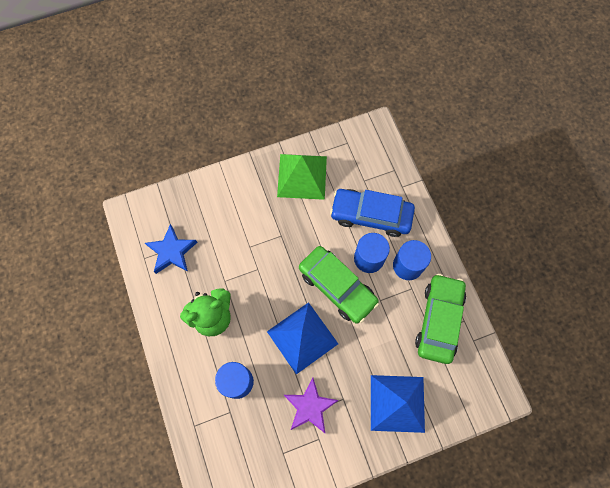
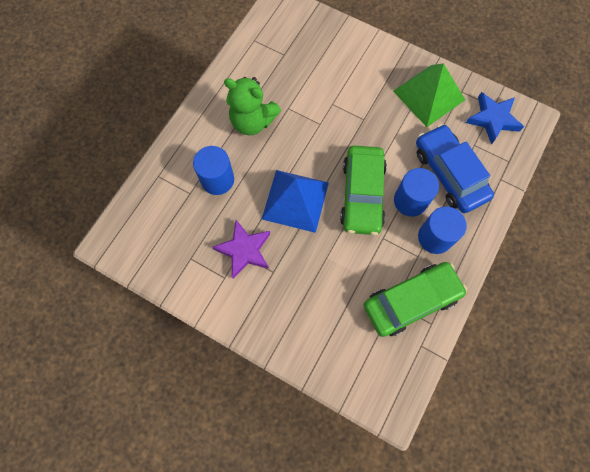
camera: 50 degrees right, 0 degrees up
blue star [145,224,198,274] -> blue star moved to [466,92,524,145]
blue pyramid [371,375,425,433] -> none

